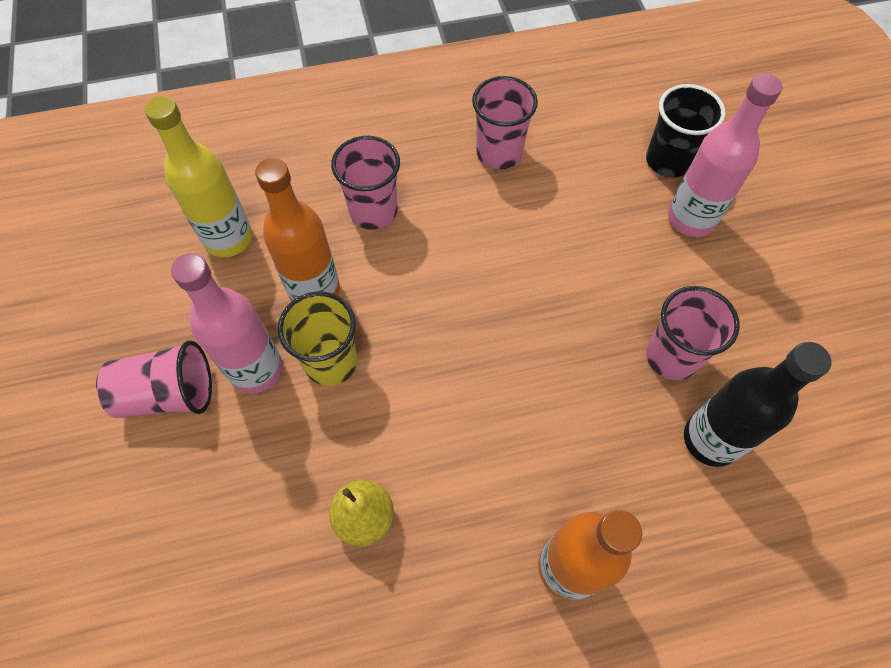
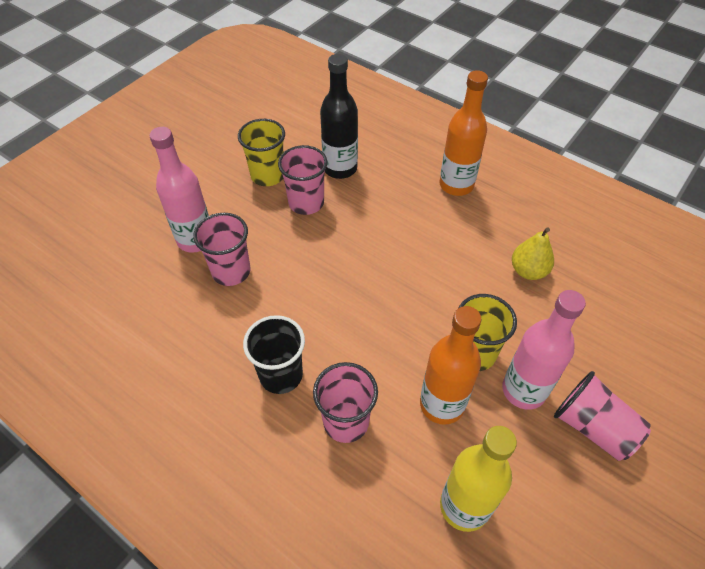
camera: 130 degrees left, 10 degrees down
pink cup [472,76,538,169] -> pink cup moved to [193,213,250,286]
black cup [646,84,726,178] -> black cup moved to [243,315,305,394]
none -> yellow cup [238,119,285,186]

